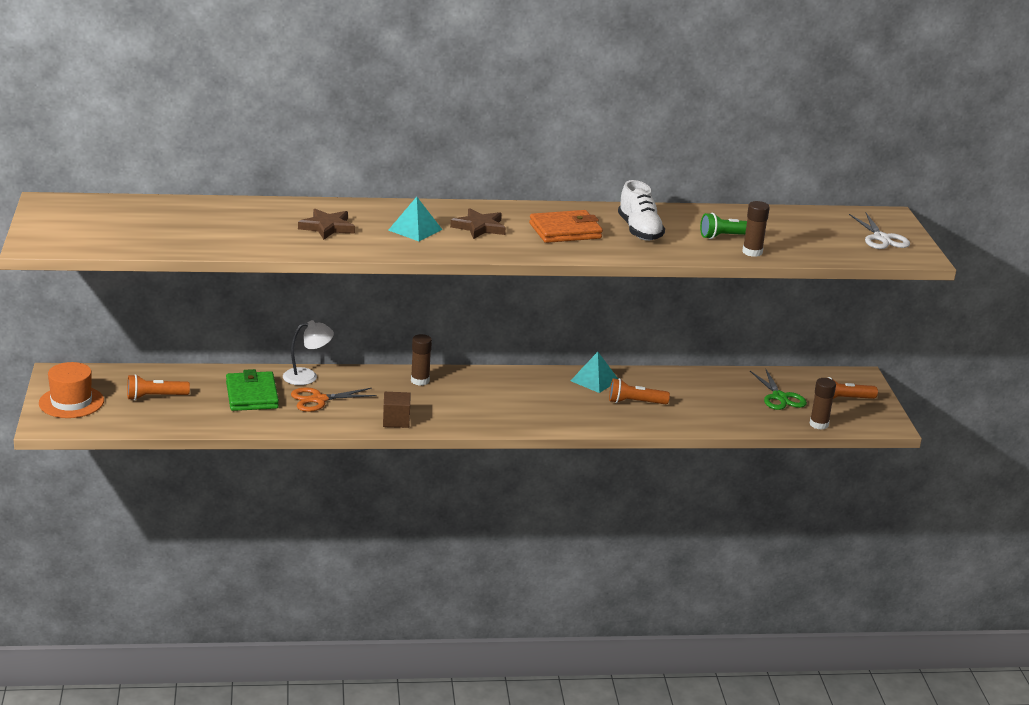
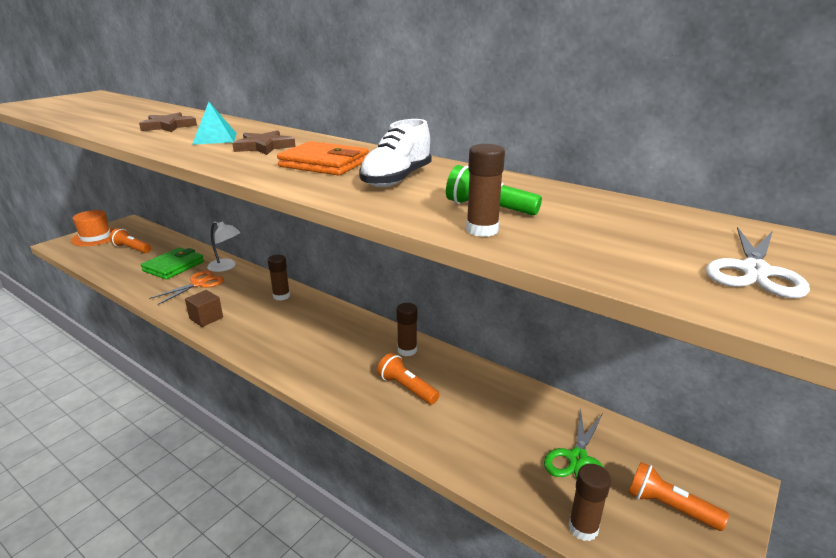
camera: 45 degrees right, 0 degrees up
orange scissors [291,387,377,412] -> orange scissors turned 105 degrees clockwise [149,270,224,305]
turquoise pyramid [571,352,618,393] -> brown glue stick [396,303,417,356]

